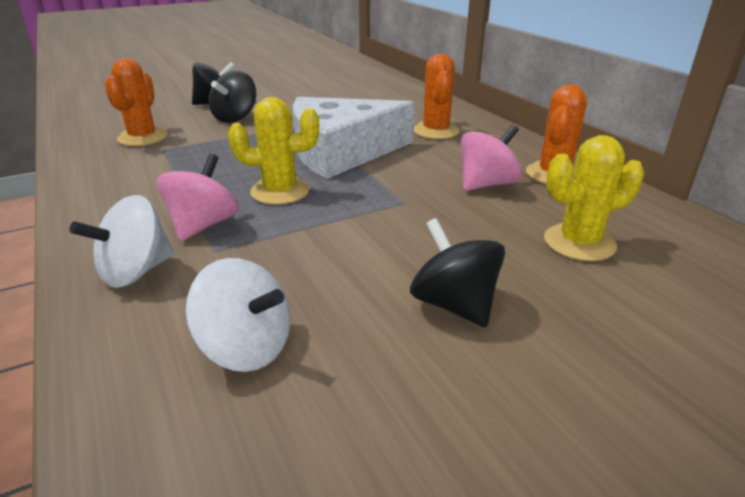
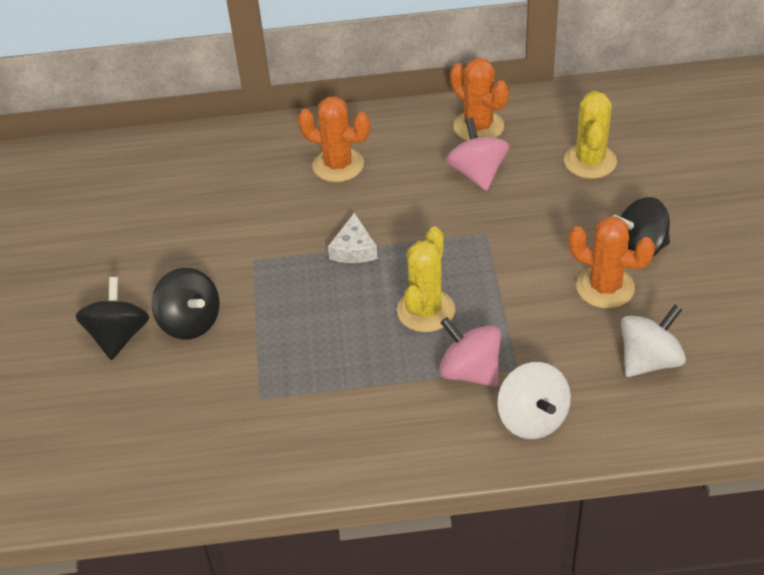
camera: 65 degrees left, 15 degrees up
orange cactus [105,58,167,146] -> orange cactus moved to [568,217,655,309]
white cheese [293,97,415,179] -> white cheese [328,212,378,263], size x0.40

